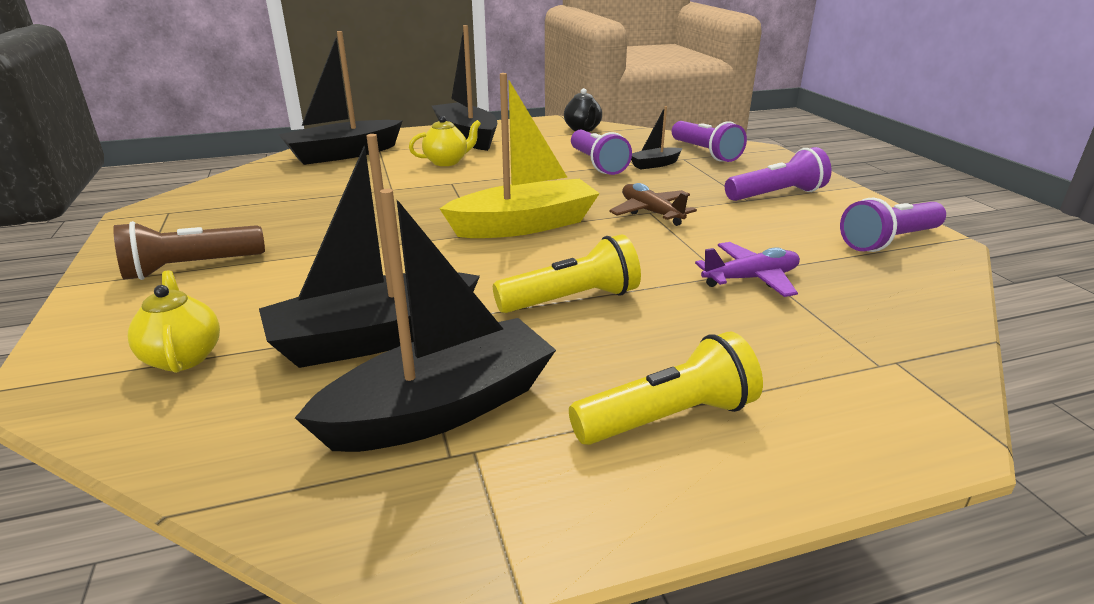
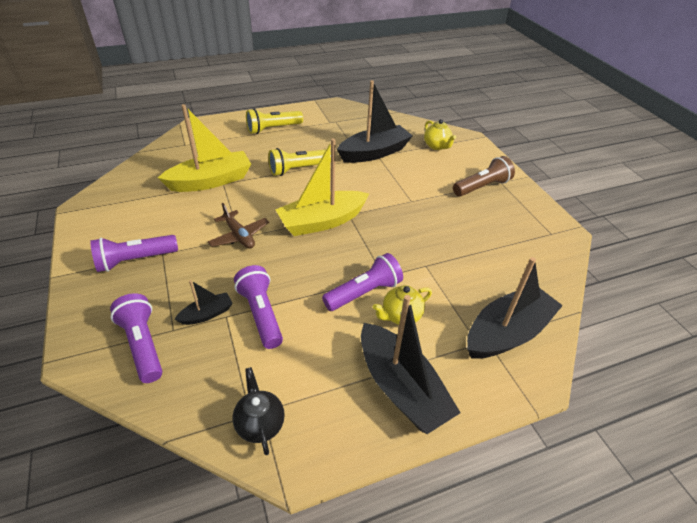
camera: 175 degrees right, 15 degrees up
black boat [295,189,556,452] -> none
purple plane [695,242,800,297] -> yellow boat [158,104,251,192]
purple flashlight [840,198,946,252] -> purple flashlight moved to [322,253,403,311]

